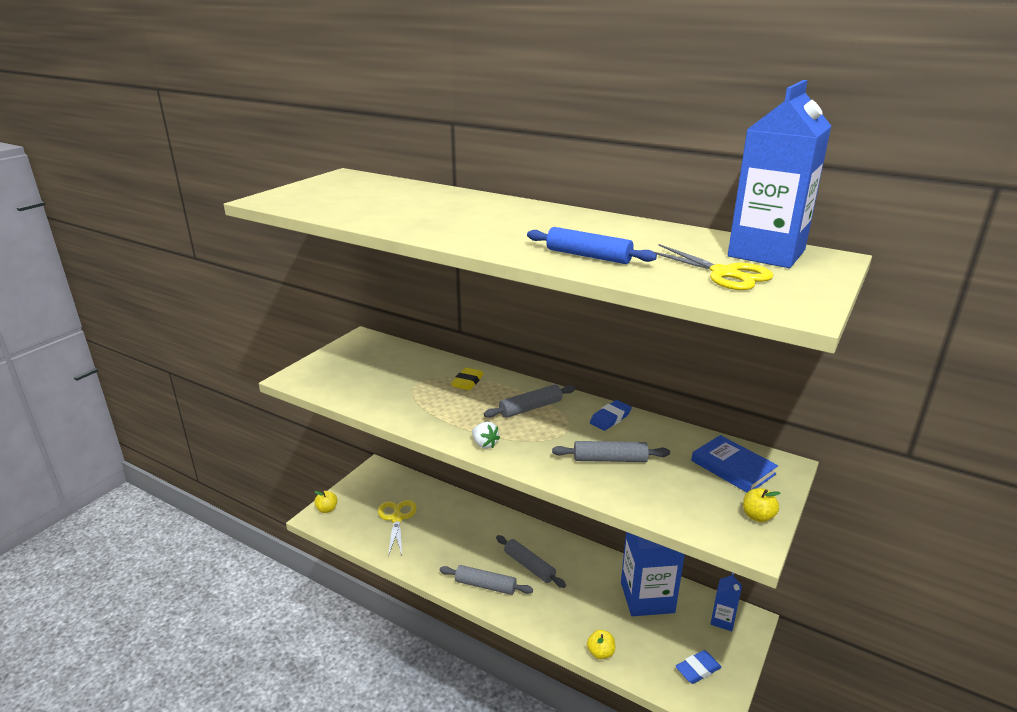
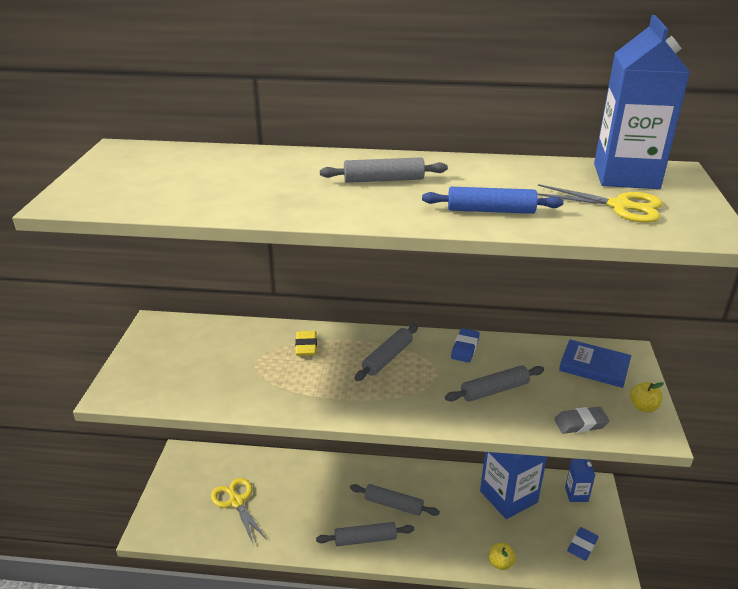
camera: 25 degrees left, 5 degrees up
yellow apple [314,491,337,513] -> none
white strawberry [472,422,500,449] -> none
none -> grey rolling pin [320,157,448,183]
none -> grey eraser [554,407,610,434]

